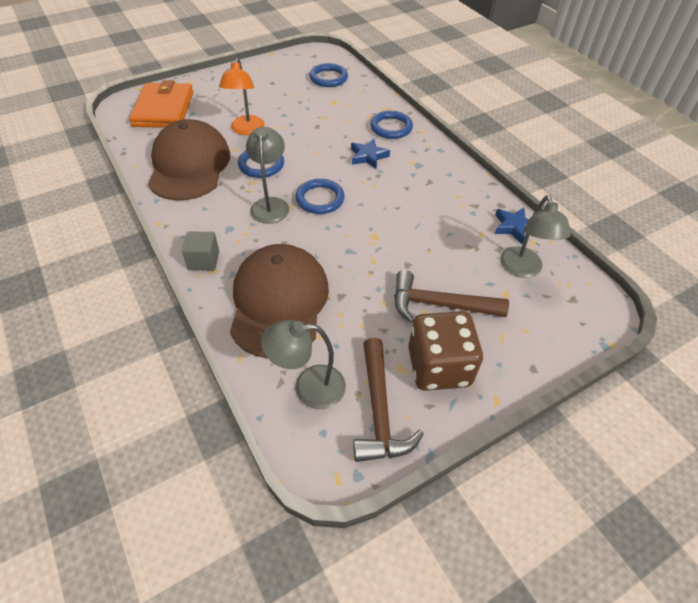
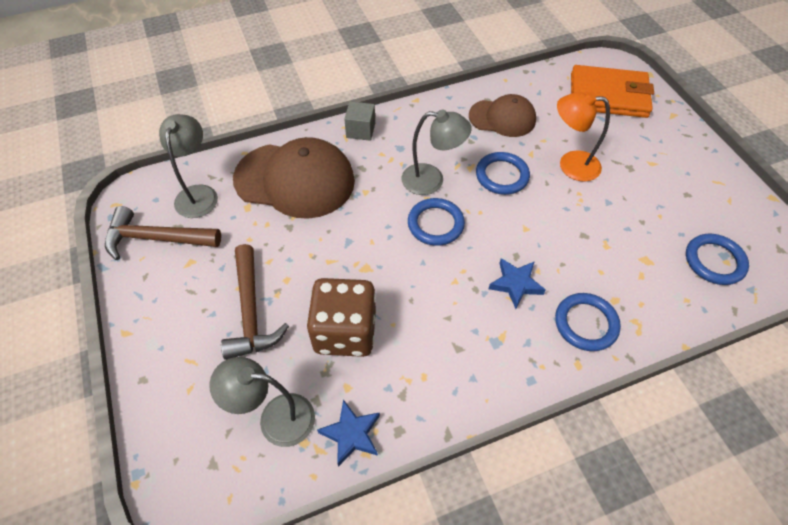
camera: 100 degrees right, 5 degrees up
brown cap [148,119,230,201] -> brown cap [469,94,536,137], size x0.60
brown hammer [394,270,509,323] -> brown hammer turned 150 degrees clockwise [221,244,289,360]
brown dice [408,311,483,391] -> brown dice moved to [307,278,376,357]

